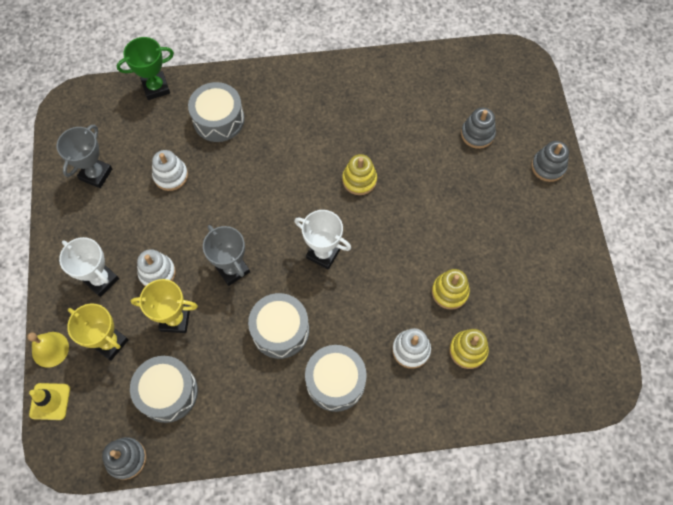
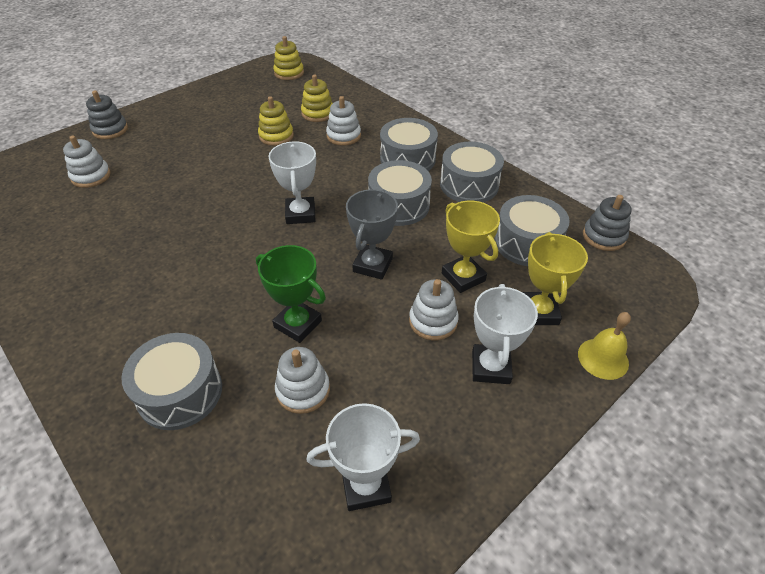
camera: 125 degrees left, 20 degrees down
yellow traffic cone [29,383,70,420] -> none
grey trophy [57,125,112,188] -> white trophy [307,403,420,511]
green trophy [116,37,174,100] -> green trophy moved to [256,245,326,343]
yellow stacking toy [342,154,377,195] -> yellow stacking toy moved to [273,36,304,80]
grey stacking toy [461,108,496,149] -> white stacking toy [63,135,111,188]
none -> grey drum [440,142,504,203]

